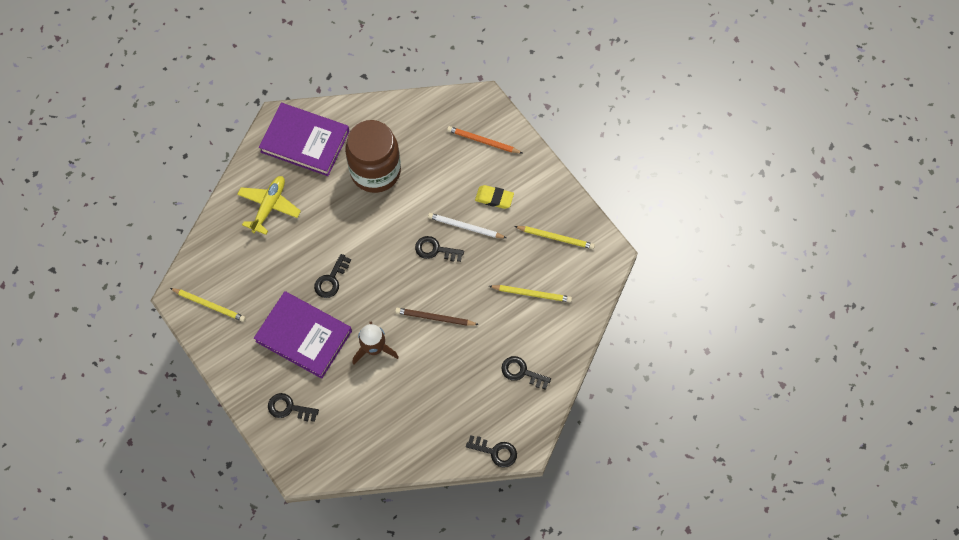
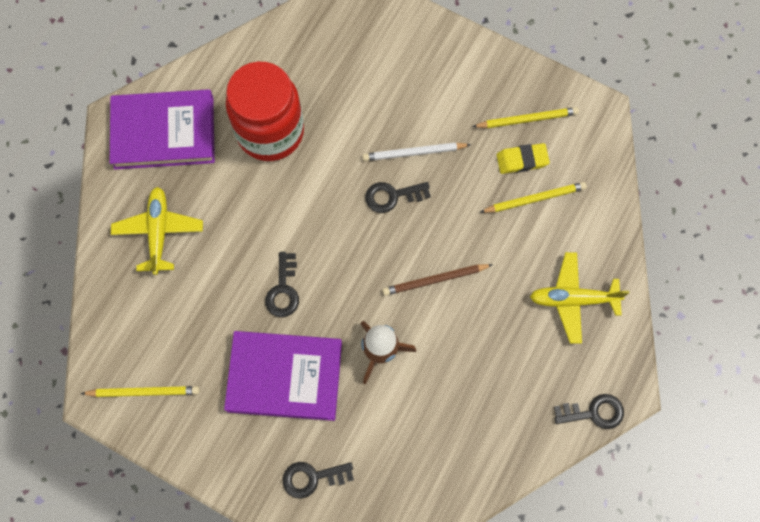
camera: 25 degrees left, 5 degrees up
brown jar [345,120,401,193] -> red jar [226,62,304,161]
orange pencil [447,126,522,153] -> none
yellow eraser [475,185,514,209] -> yellow eraser moved to [497,143,550,174]
black key [501,356,551,390] -> yellow plane [530,252,629,344]

